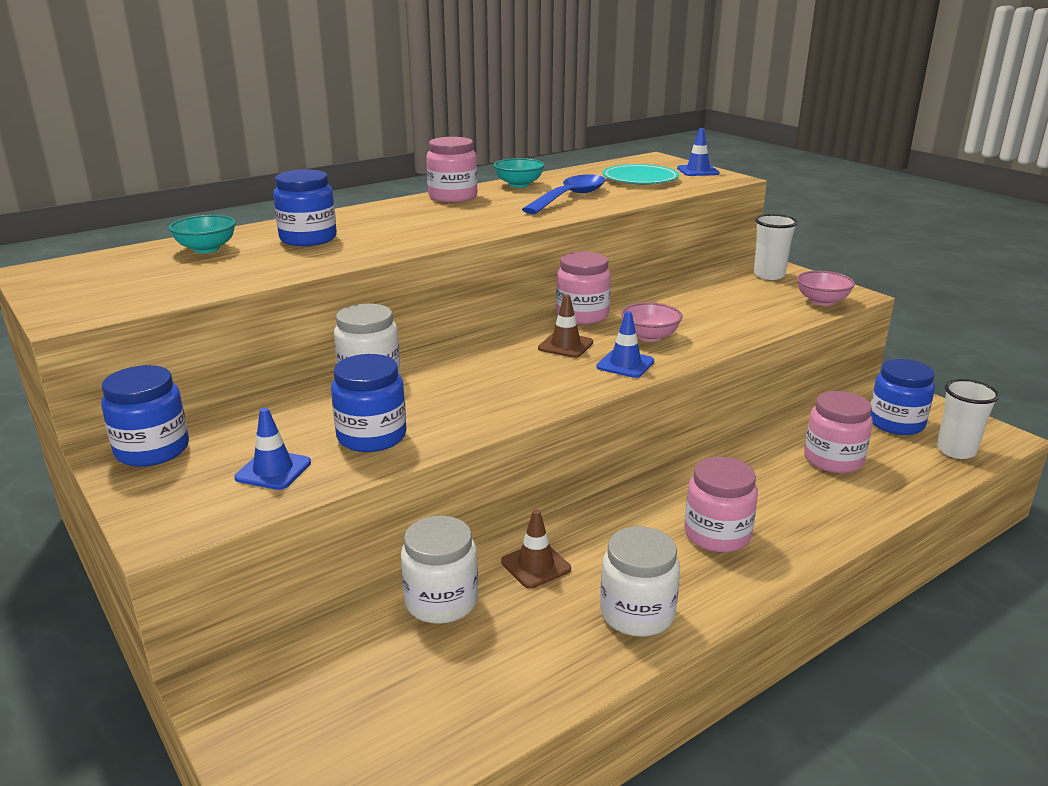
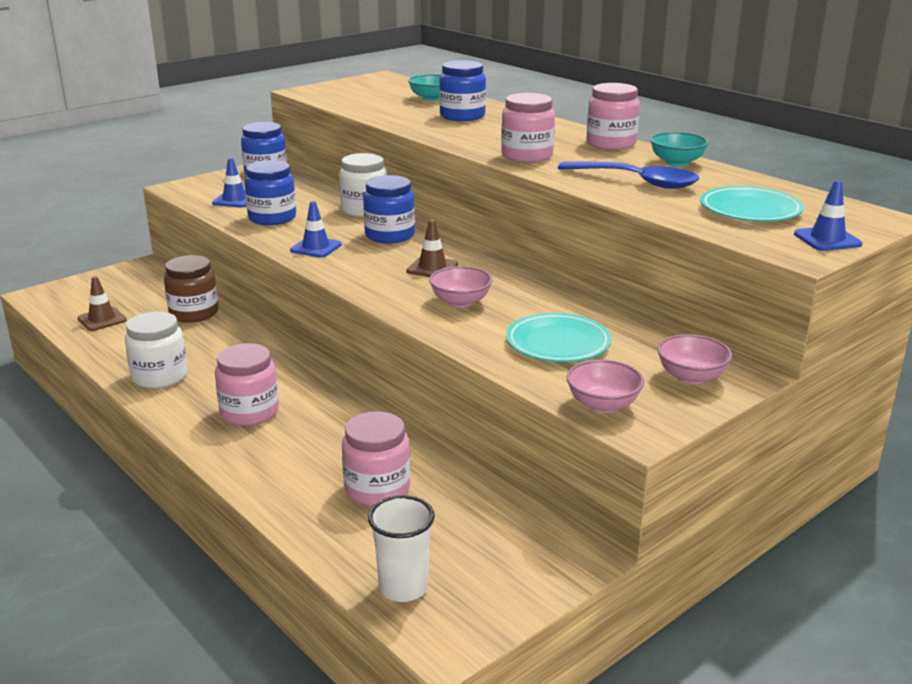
camera: 85 degrees right, 0 degrees up
white jar [401,516,478,624] -> brown jar [164,255,218,323]
brown traffic cone [501,509,571,589] -> brown traffic cone moved to [77,276,127,331]
pink jar [556,251,611,324] -> pink jar moved to [501,93,555,163]
blue traffic cone [597,311,654,378] -> blue traffic cone moved to [290,201,342,258]
white cup [754,214,798,280] -> pink bowl [657,334,732,384]
blue jar [870,359,935,435] -> blue jar moved to [363,175,415,243]
none -> turquoise plate [506,313,611,362]

